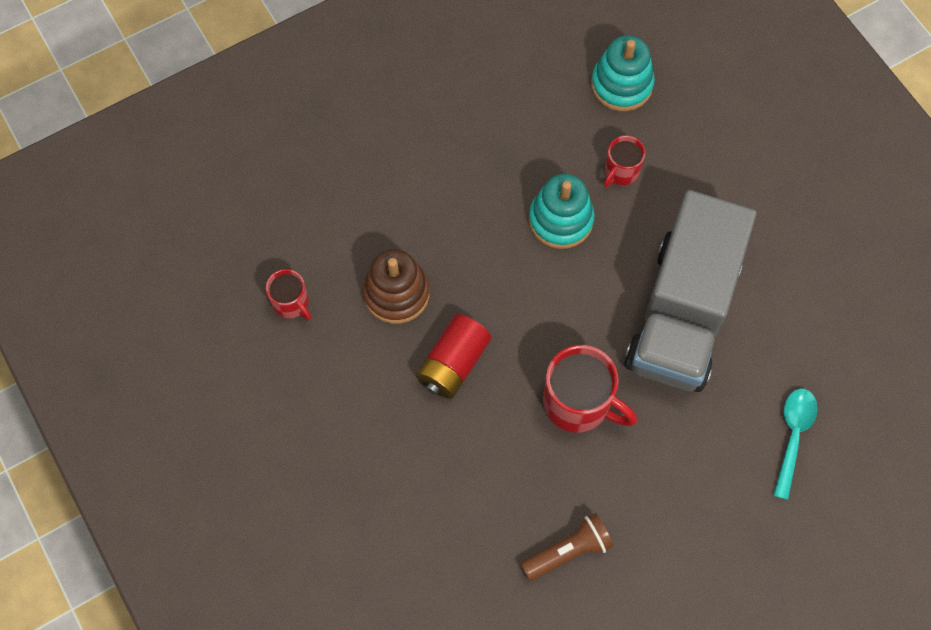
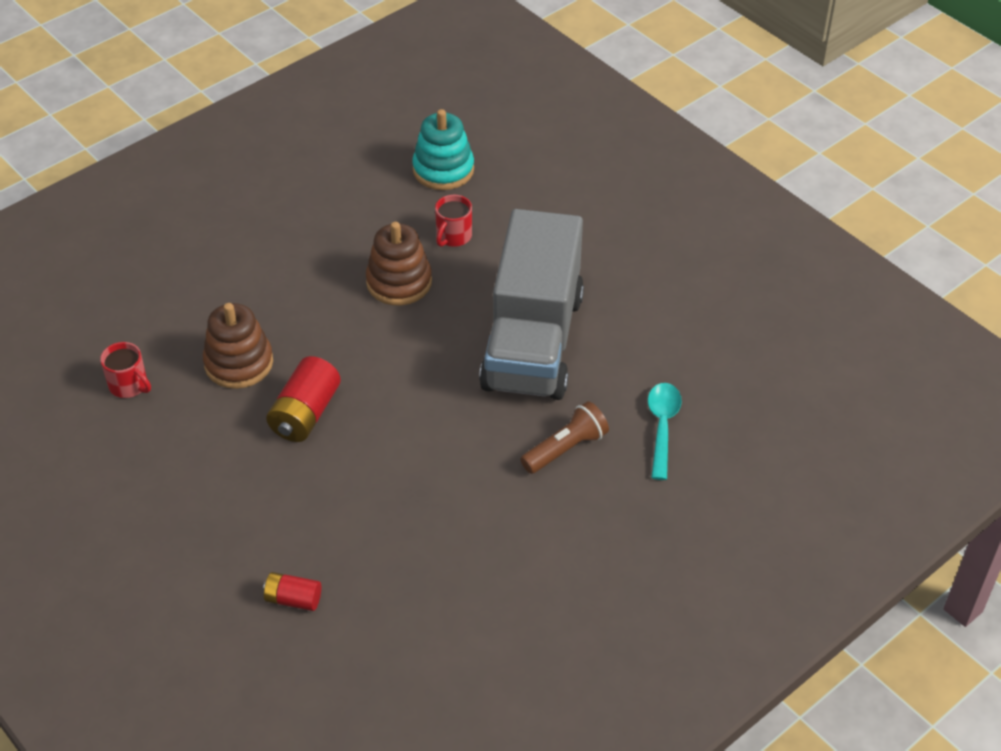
camera: 10 degrees left, 20 degrees down
brown flashlight [521,513,614,581] -> brown flashlight moved to [520,401,609,474]
turquoise stacking toy [529,174,595,249] -> brown stacking toy [366,222,432,305]
red mug [543,345,637,433] -> none
none -> red battery [263,572,321,611]

